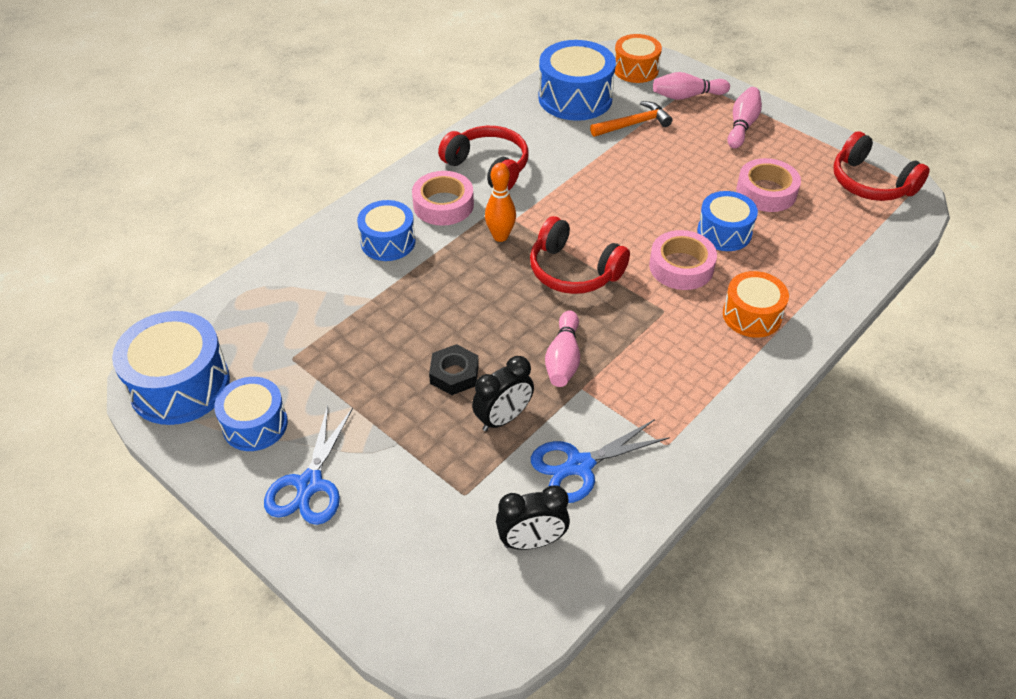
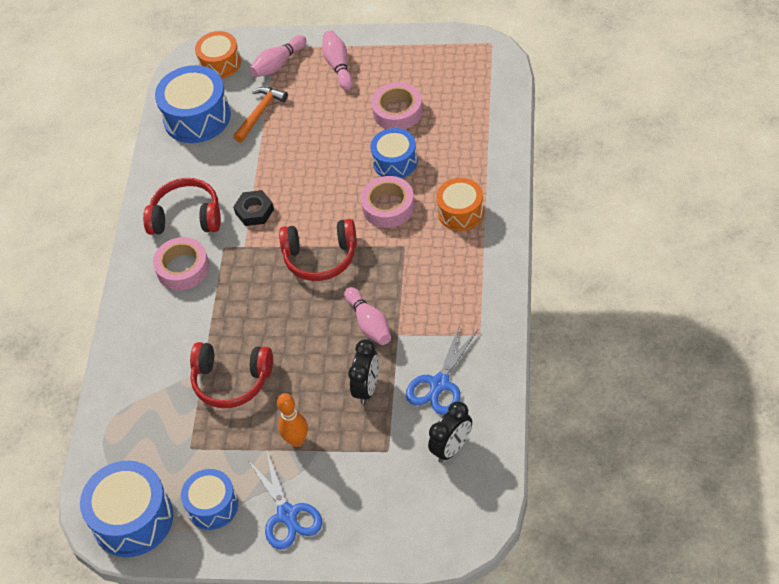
camera: 30 degrees left, 5 degrees up
blue drum [357,200,415,261] -> none
black nut [429,344,479,395] -> black nut moved to [233,190,274,226]
orange bowling pin [485,163,516,242] -> orange bowling pin moved to [277,393,308,447]
red headphones [833,131,930,201] -> red headphones moved to [190,342,273,408]

